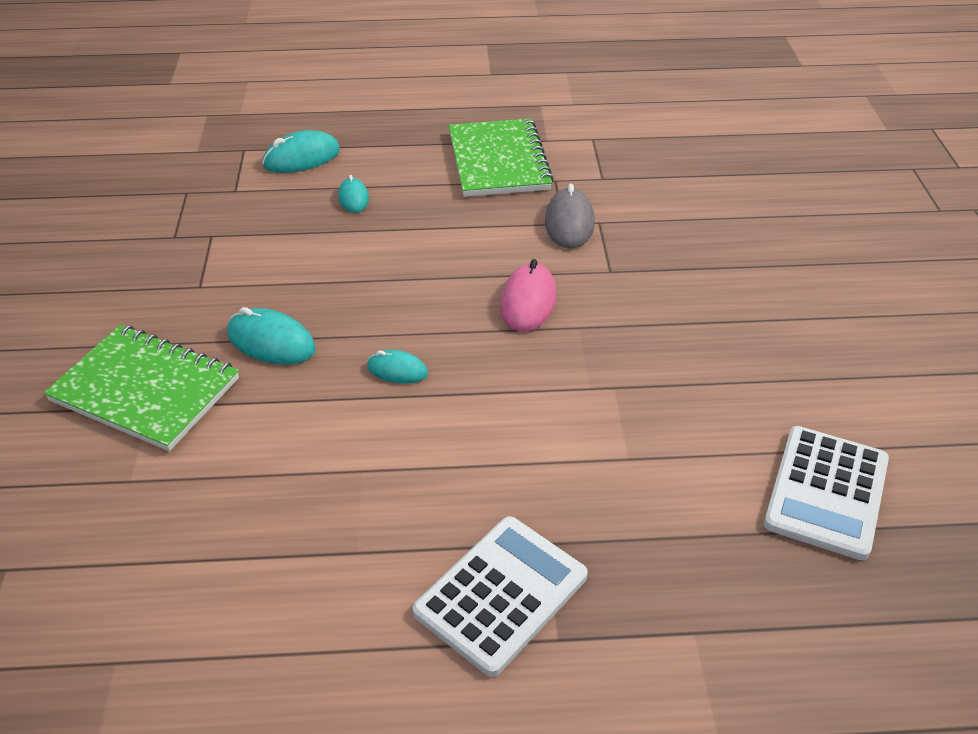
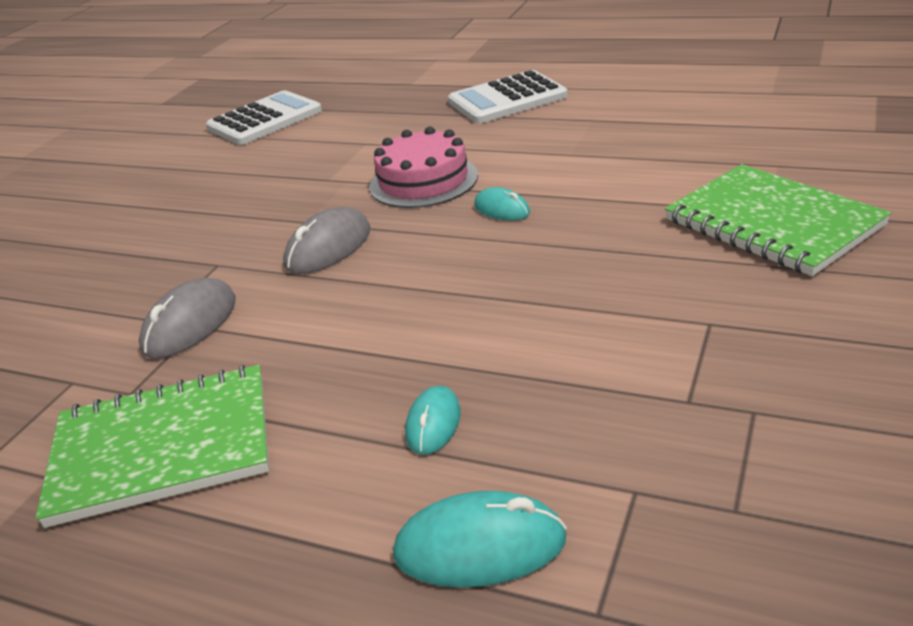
camera: 150 degrees left, 10 degrees down
turquoise mouse [228,307,315,365] -> none
green notebook [449,118,554,197] -> green notebook turned 60 degrees clockwise [35,365,269,528]
pink mouse [500,259,557,332] -> grey mouse [283,207,371,274]
none -> pink cake [369,127,478,208]

